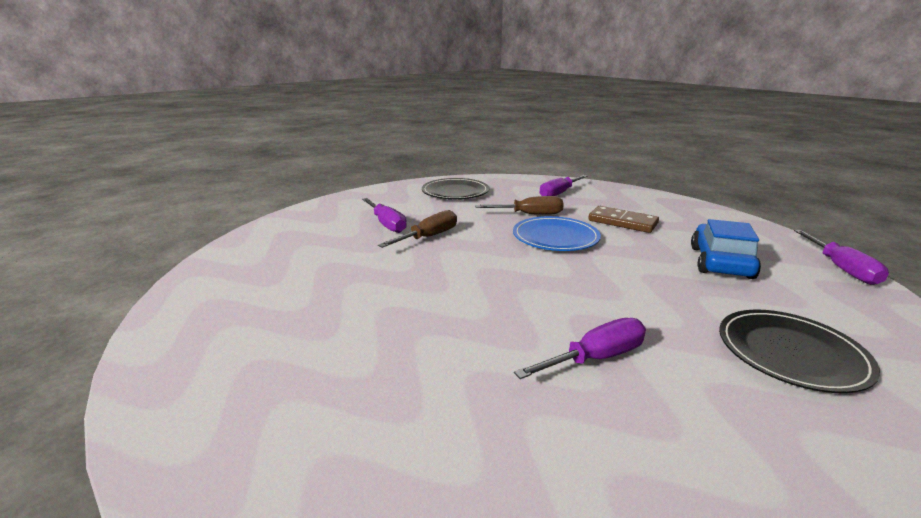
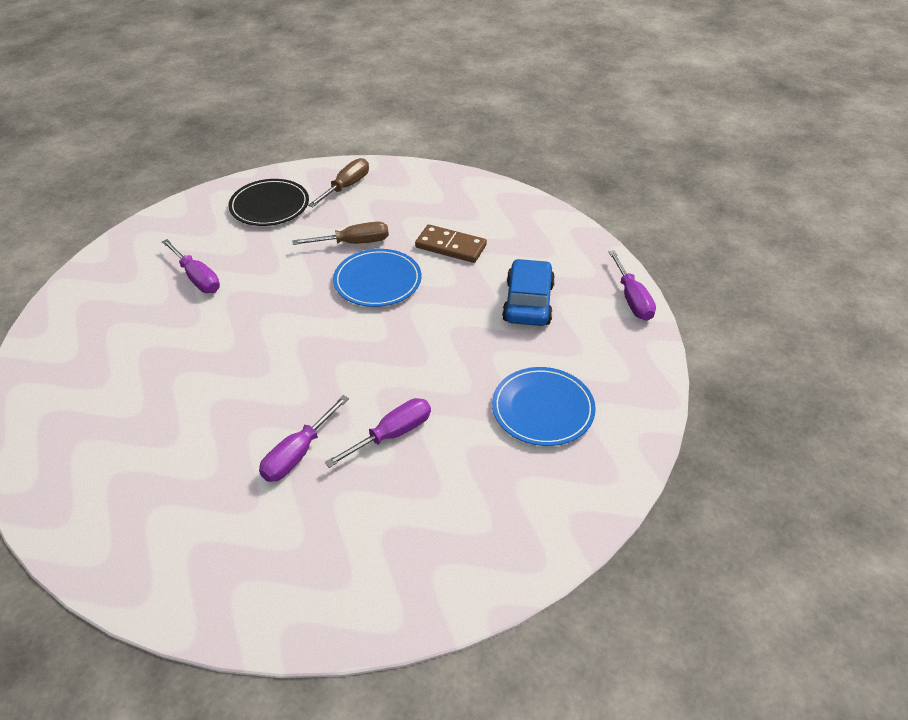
camera: 10 degrees left, 20 degrees up
brown screwdriver [378,210,457,248] -> brown screwdriver moved to [308,158,369,208]
purple screwdriver [540,175,588,196] -> purple screwdriver moved to [259,395,349,482]
black plate [719,310,880,393] -> blue plate [492,367,596,446]

